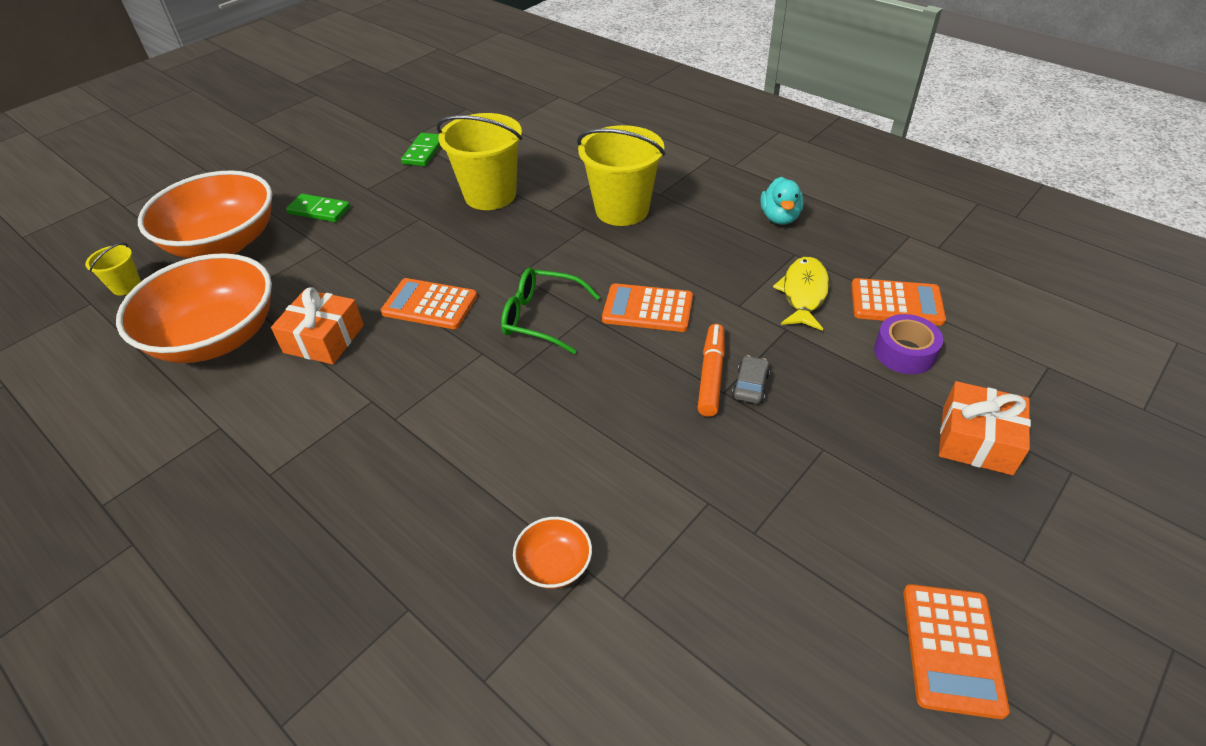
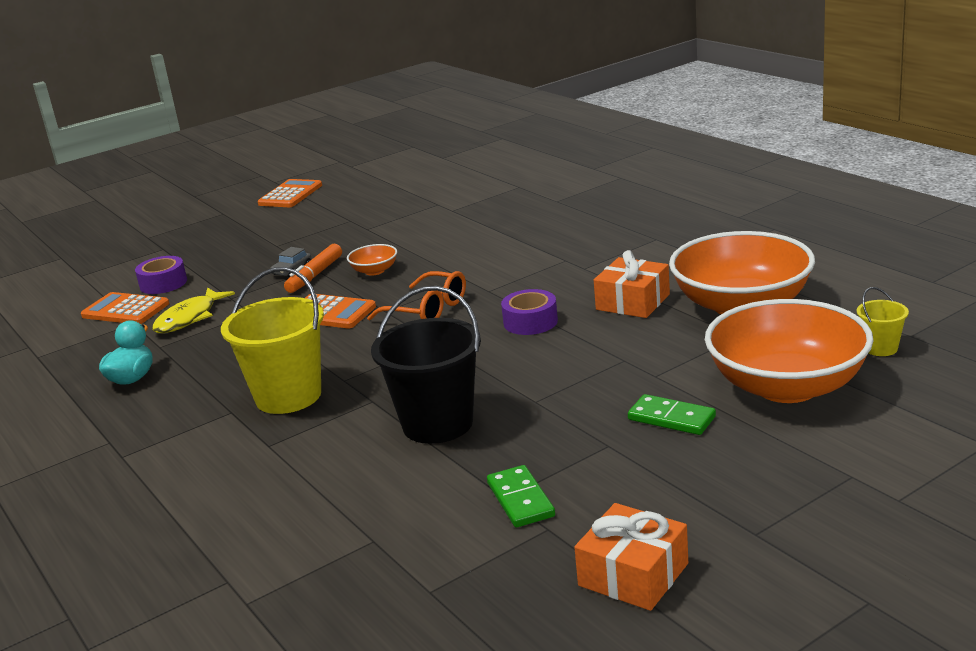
camera: 165 degrees left, 20 degrees down
orange calculator [381,278,477,329] -> purple tape [501,289,558,335]
green domino [401,133,440,166] -> green domino turned 45 degrees counterclockwise [487,465,555,527]
yellow bucket [437,113,522,210] -> black bucket [371,286,481,444]
green glasses [501,268,600,354] -> orange glasses [367,271,466,320]
orange bowl [513,517,592,589] -> orange bowl moved to [347,244,397,276]
orange gift [939,381,1031,475] -> orange gift moved to [574,503,688,611]

